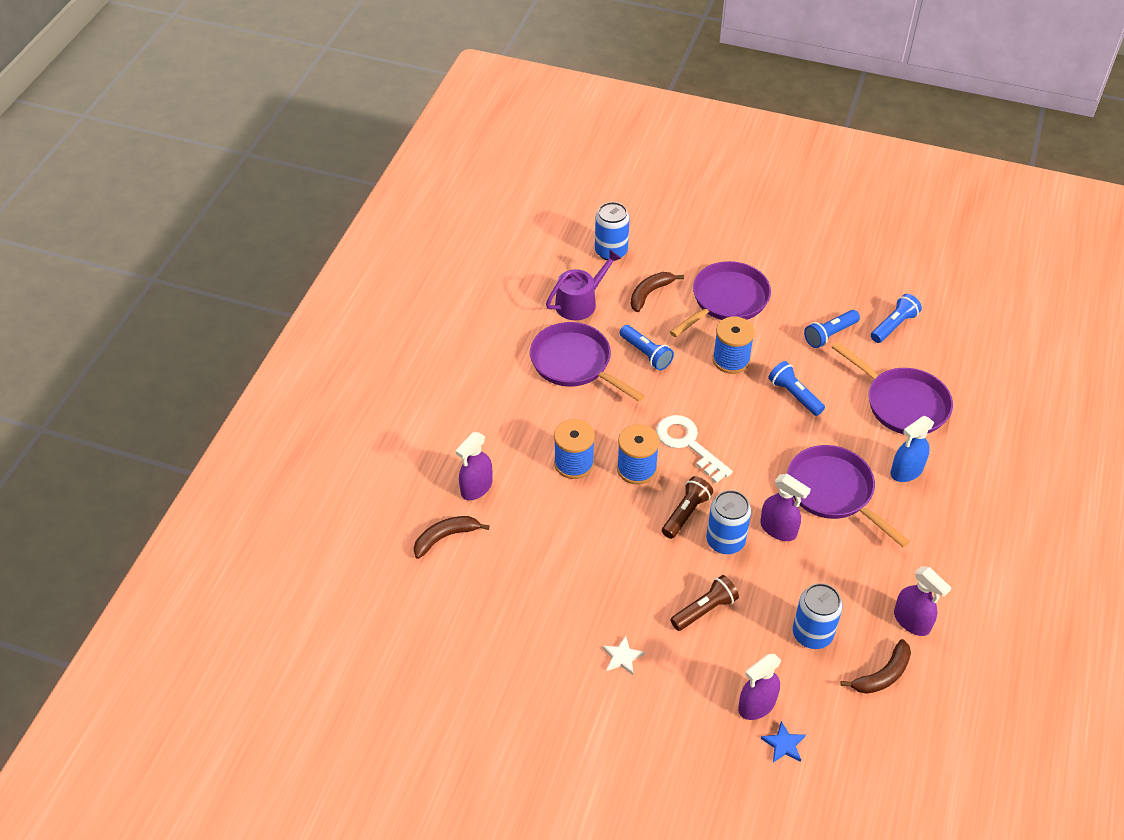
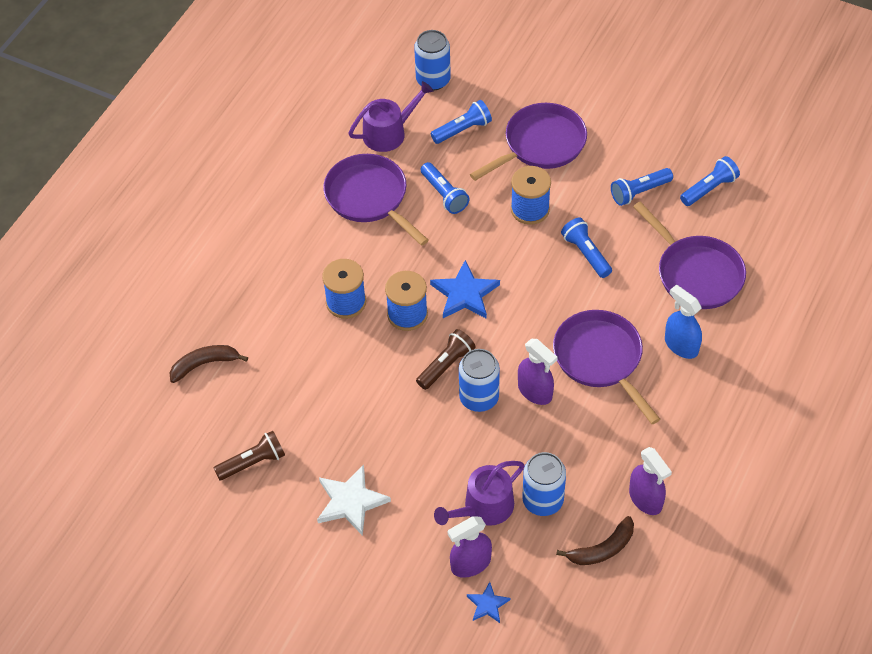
camera: 10 degrees right, 5 degrees up
purple spray bottle [456,432,493,500] -> none
white star [602,636,645,675] -> white star [317,464,391,536], size x1.80
brown banana [631,272,684,312] -> blue flashlight [431,100,492,144]
white key [656,415,733,483] -> blue star [430,260,500,319]
brown flashlight [670,575,739,631] -> brown flashlight moved to [214,431,285,480]
blue spray bottle [891,416,934,482] -> blue spray bottle turned 75 degrees clockwise [665,285,702,359]
none -> purple watering can [434,461,525,526]

